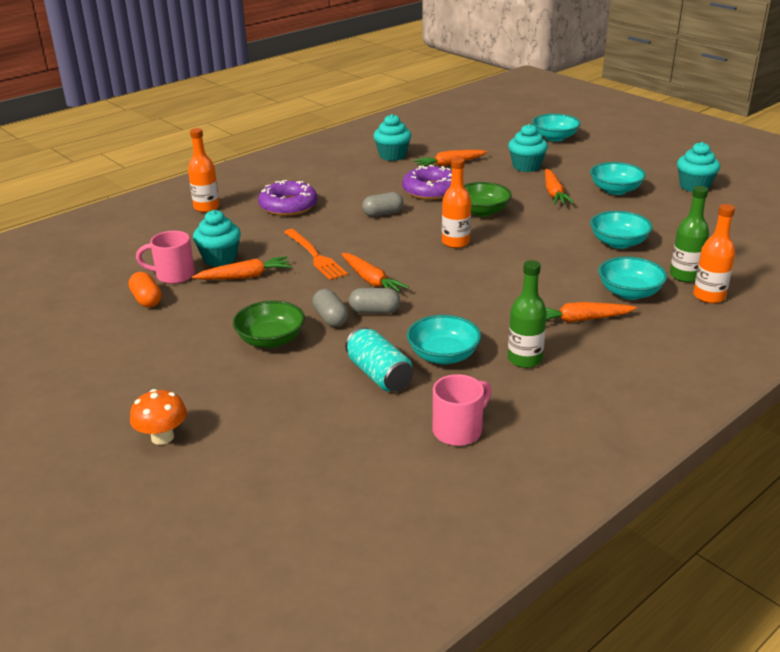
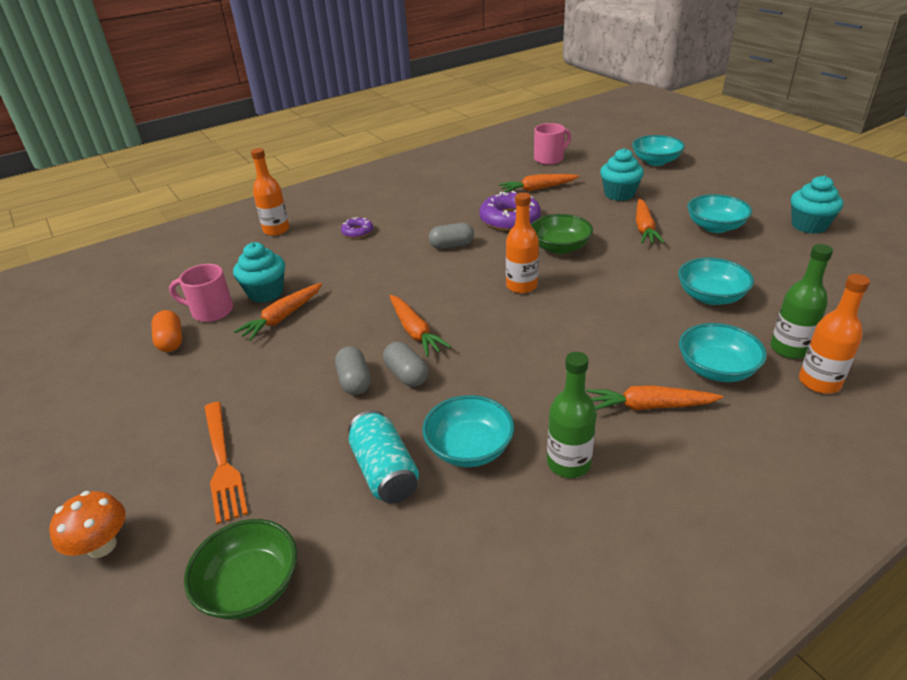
camera: 10 degrees right, 5 degrees up
orange carrot [192,256,292,280] -> orange carrot turned 135 degrees clockwise [234,283,322,341]
green bowl [233,301,305,348] -> green bowl moved to [184,519,297,620]
purple donut [258,180,317,216] -> purple donut [341,217,373,238], size x0.52
orange fork [284,229,348,280] -> orange fork moved to [204,402,248,524]
grey capsule [349,288,400,314] -> grey capsule turned 45 degrees clockwise [383,342,428,387]
turquoise cupcake [373,114,411,161] -> none
pink mug [433,374,492,446] -> pink mug moved to [534,123,571,165]

